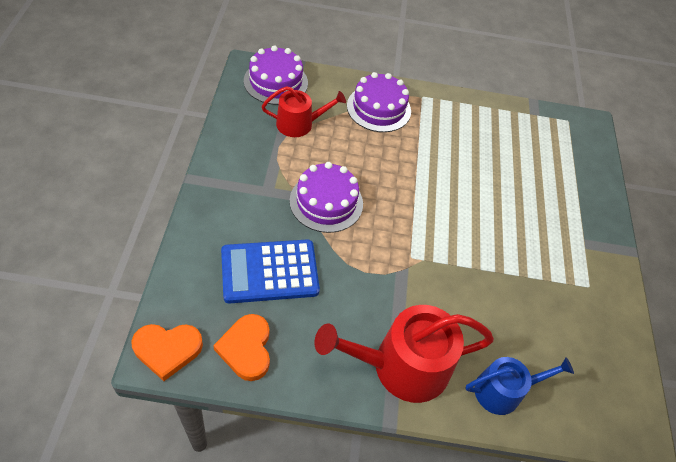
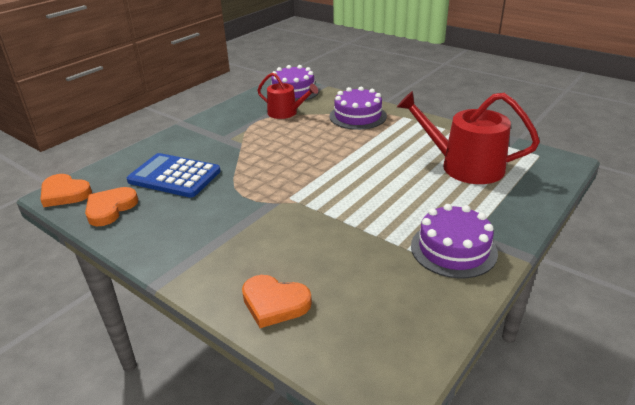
camera: 40 degrees right, 20 degrees down
purple cake [290,162,363,233] -> purple cake moved to [411,204,498,278]
red watering can [314,305,494,403] -> red watering can moved to [397,91,540,184]
blue watering can [465,357,574,415] -> orange heart [242,275,312,328]

